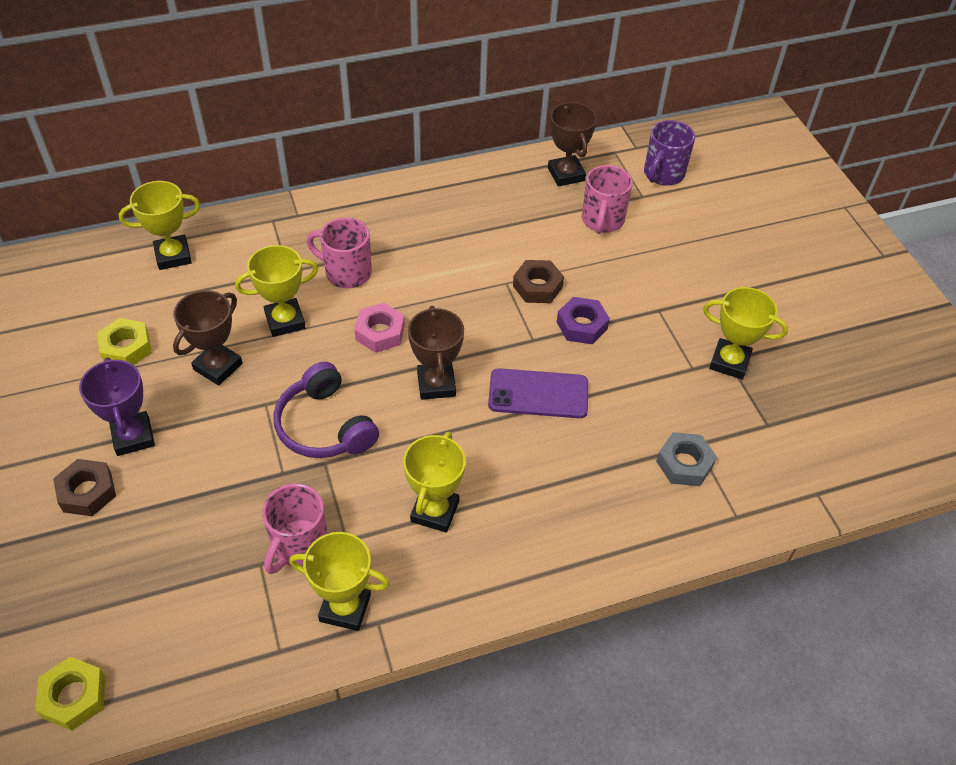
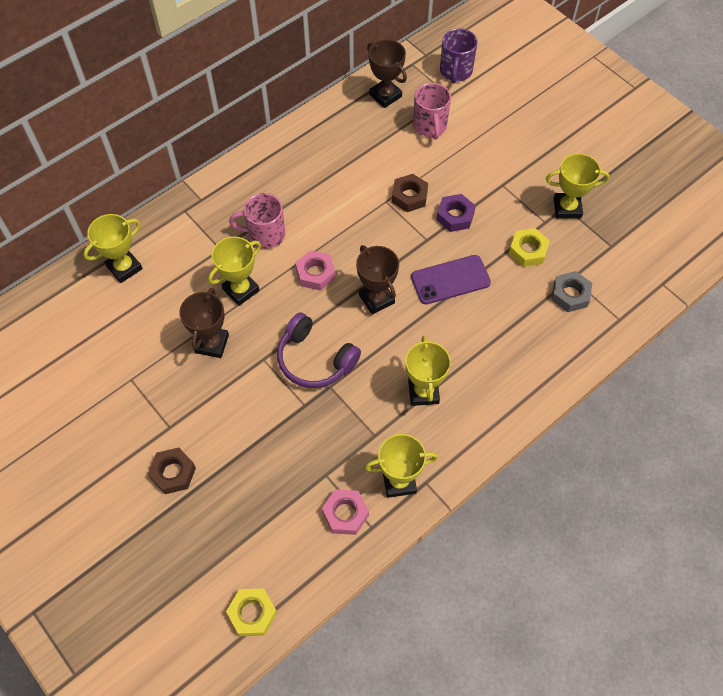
camera: 20 degrees left, 10 degrees up
purple trophy [79,358,155,456] -> none
yellow nut [97,318,152,365] -> yellow nut moved to [509,228,550,267]
pink mug [262,483,328,574] -> none
none -> pink nut [322,489,369,535]

